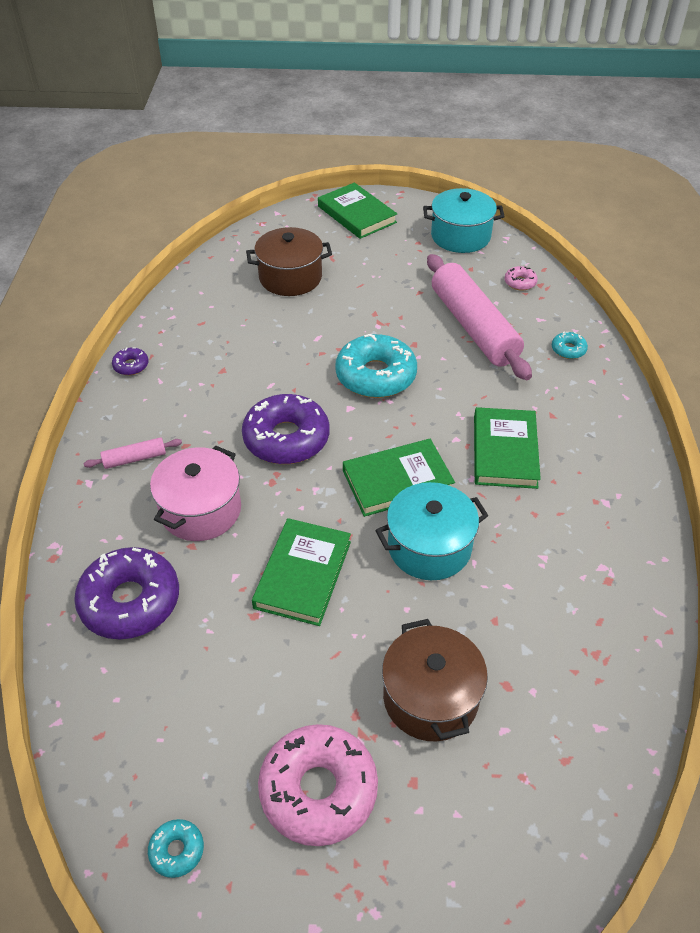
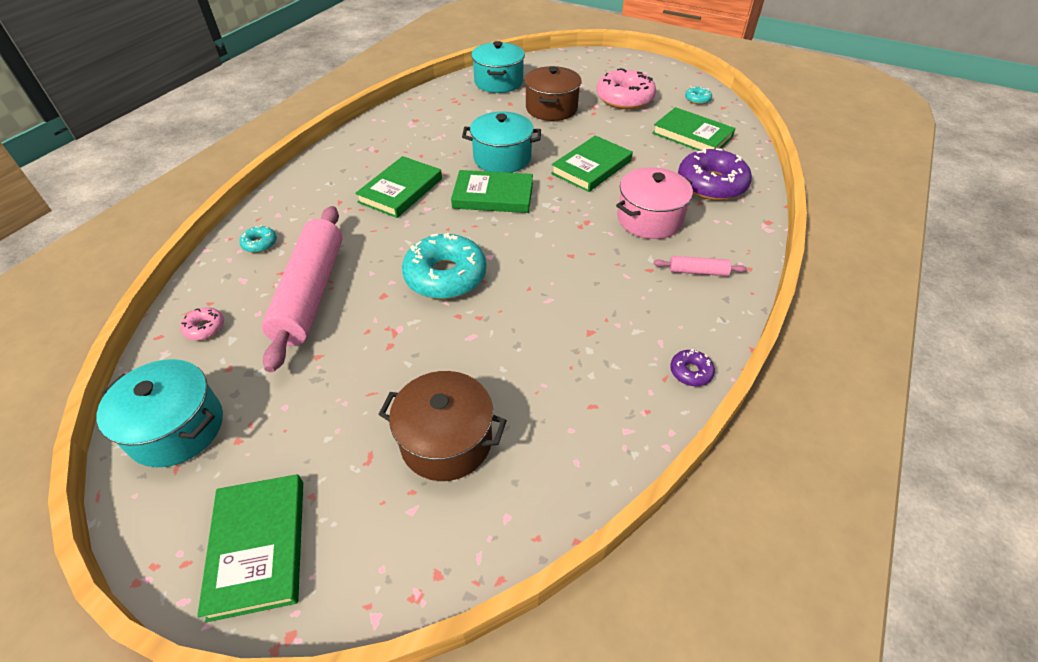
camera: 155 degrees left, 0 degrees up
purple donut [242,394,329,464] -> none
none -> turquoise pot [471,41,525,93]
none -> green book [653,107,736,151]

